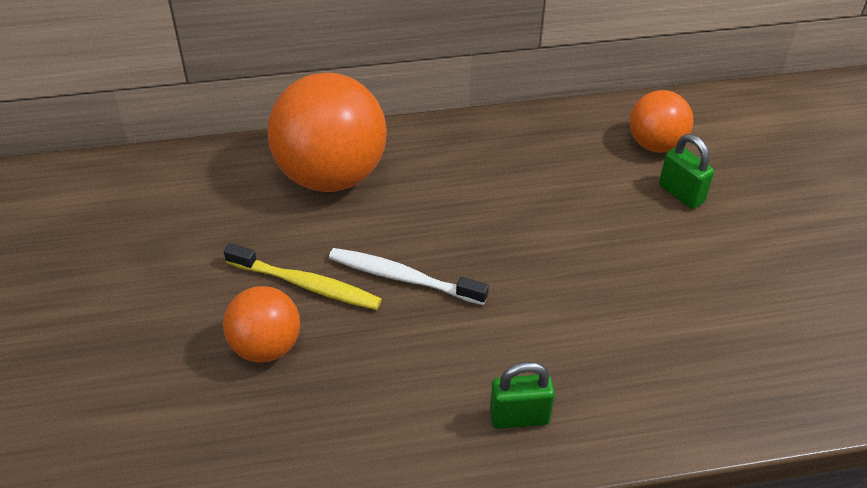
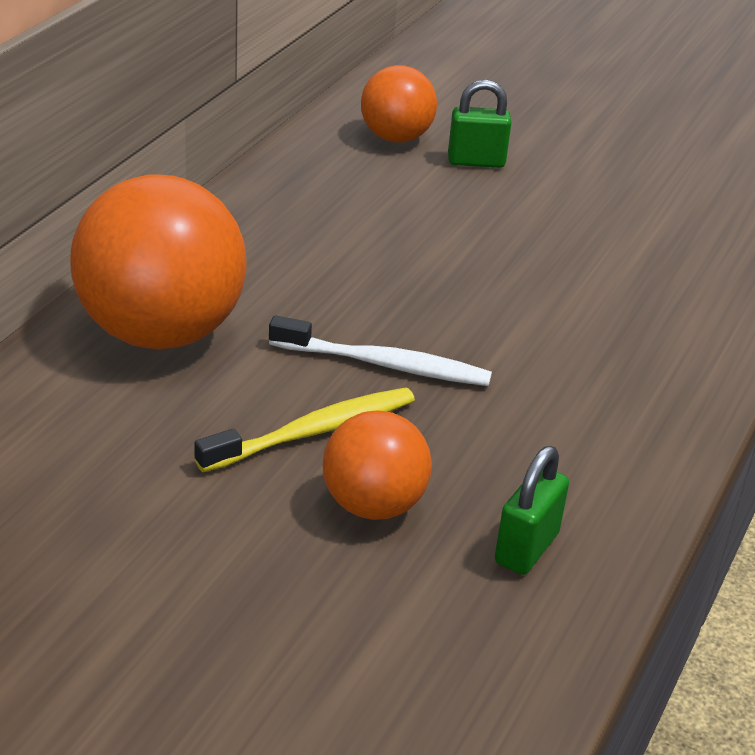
camera: 55 degrees left, 10 degrees down
white toothbrush [329,248,489,305] -> white toothbrush turned 135 degrees counterclockwise [269,315,492,386]
green padlock [490,362,555,429] -> green padlock moved to [495,446,569,575]

